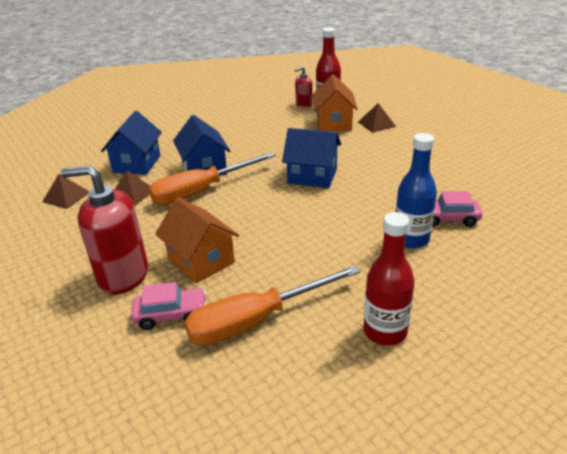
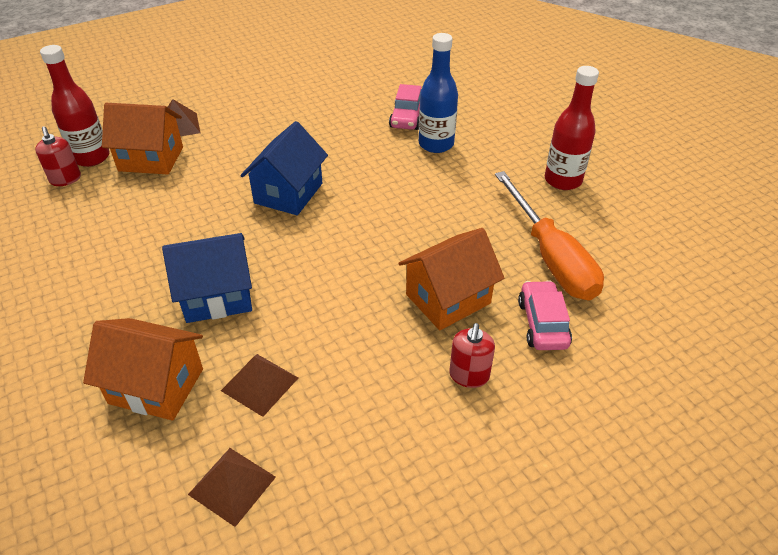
camera: 85 degrees left, 10 degrees up
red soap dispenser [61,165,148,295] -> red soap dispenser [449,323,495,388], size x0.50
blue house [101,111,162,175] -> orange house [83,318,203,420]
orange screwdriver [149,152,276,205] -> none

